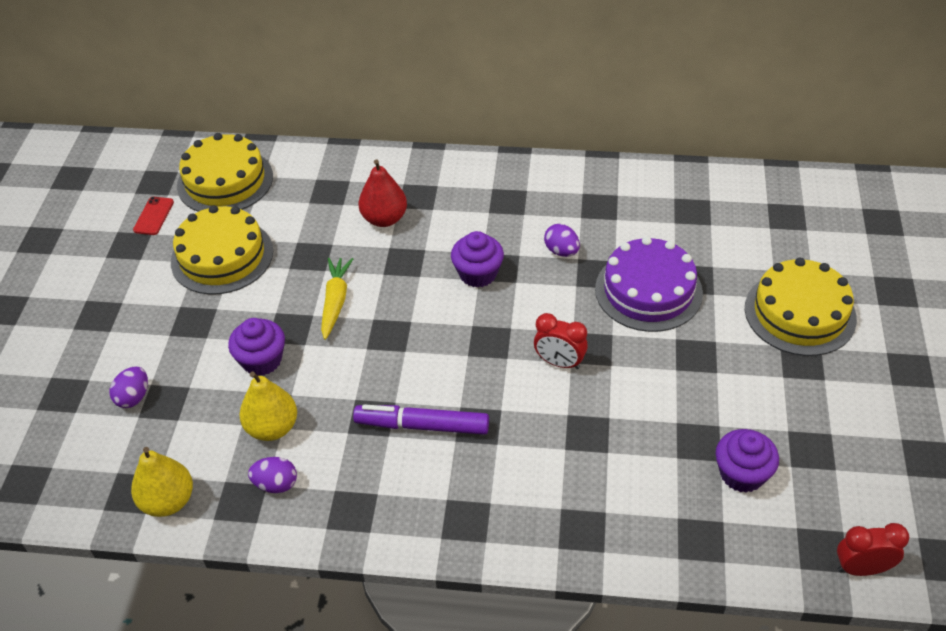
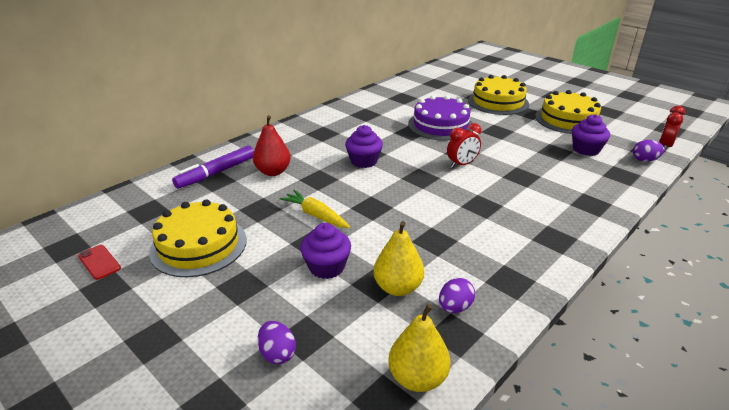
camera: 55 degrees left, 15 degrees down
yellow cake [177,133,273,212] -> yellow cake moved to [535,90,601,134]
purple marker [353,404,489,435] -> purple marker moved to [172,146,254,189]
purple egg [544,224,580,257] -> purple egg moved to [633,140,664,162]

